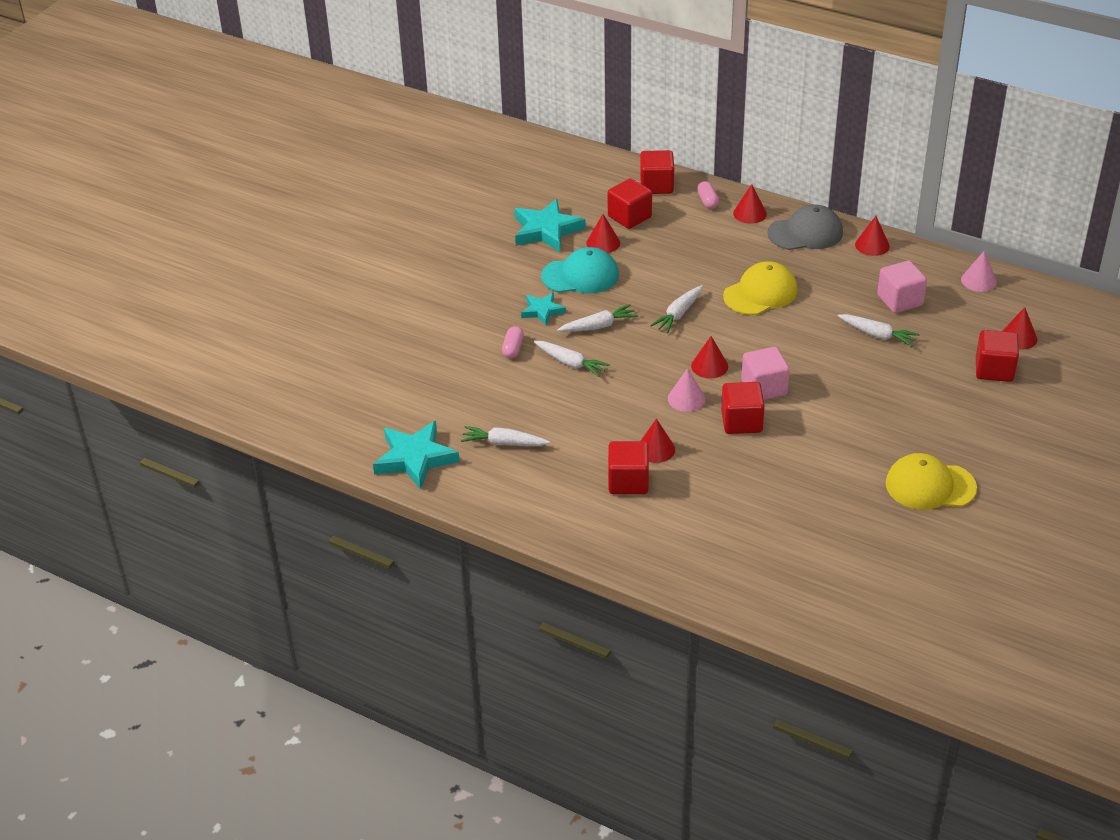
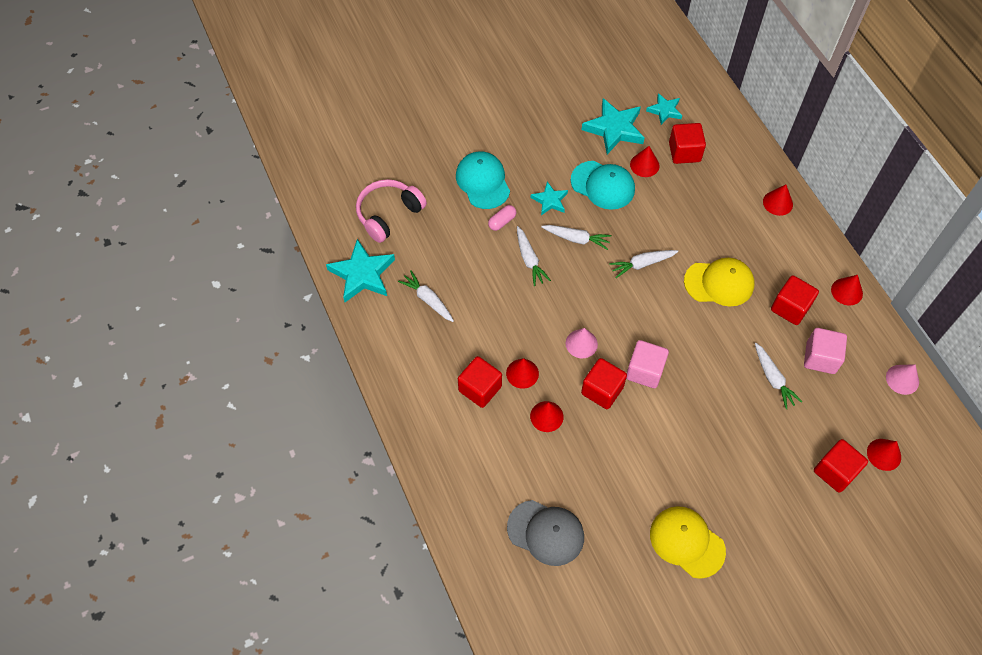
camera: 35 degrees right, 20 degrees up
red cube [640,150,674,194] -> red cube moved to [771,275,819,325]
red cone [691,336,728,378] -> red cone moved to [530,401,564,432]
pink capsule [697,181,719,209] -> none
grey cap [767,205,843,250] -> grey cap moved to [507,500,584,566]
none -> pink headphones [356,179,427,243]
none -> turquoise cap [456,151,510,209]
none -> turquoise star [646,93,682,125]

